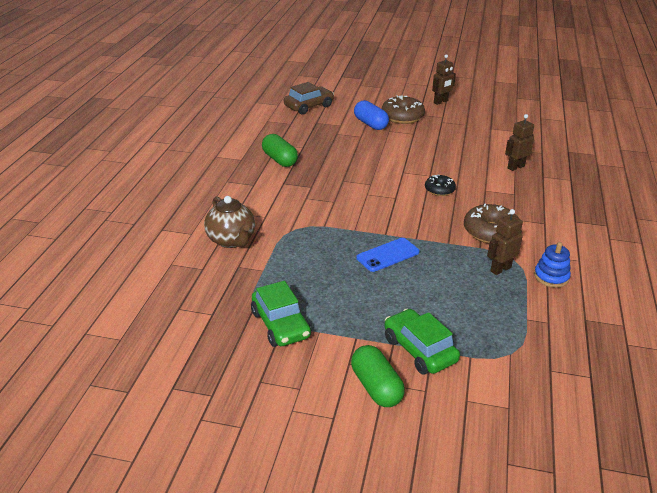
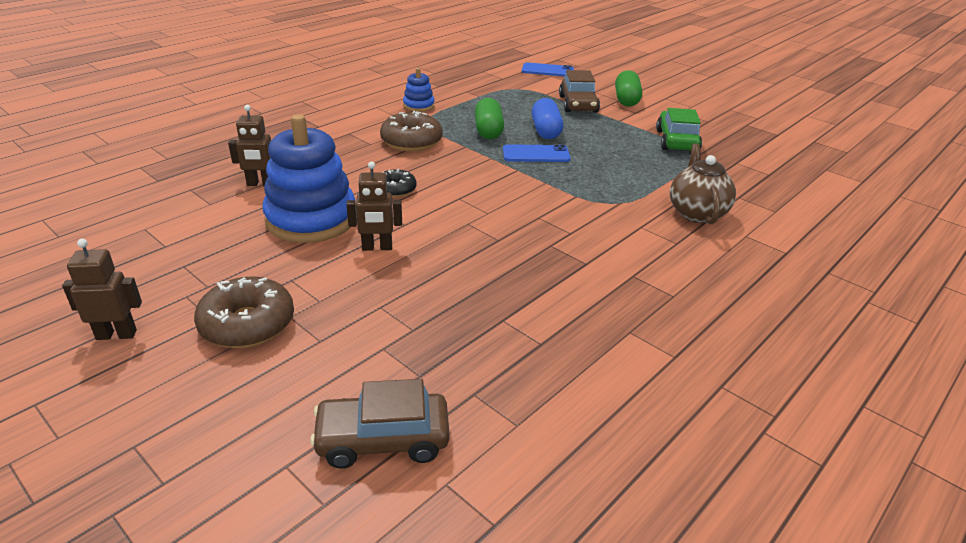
camera: 150 degrees left, 0 degrees up
green capsule [262,134,298,167] -> green capsule moved to [474,98,504,139]
blue capsule [354,100,389,130] -> blue capsule moved to [532,98,563,139]
green car [384,309,460,375] -> brown car [559,70,600,113]
brown robot [487,209,523,275] -> brown robot moved to [346,162,402,251]
none -> blue stacking toy [262,114,355,243]
none -> blue phone [522,62,574,77]

